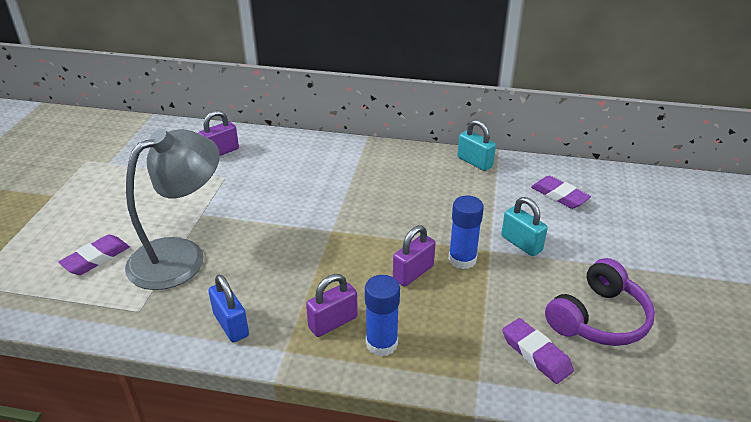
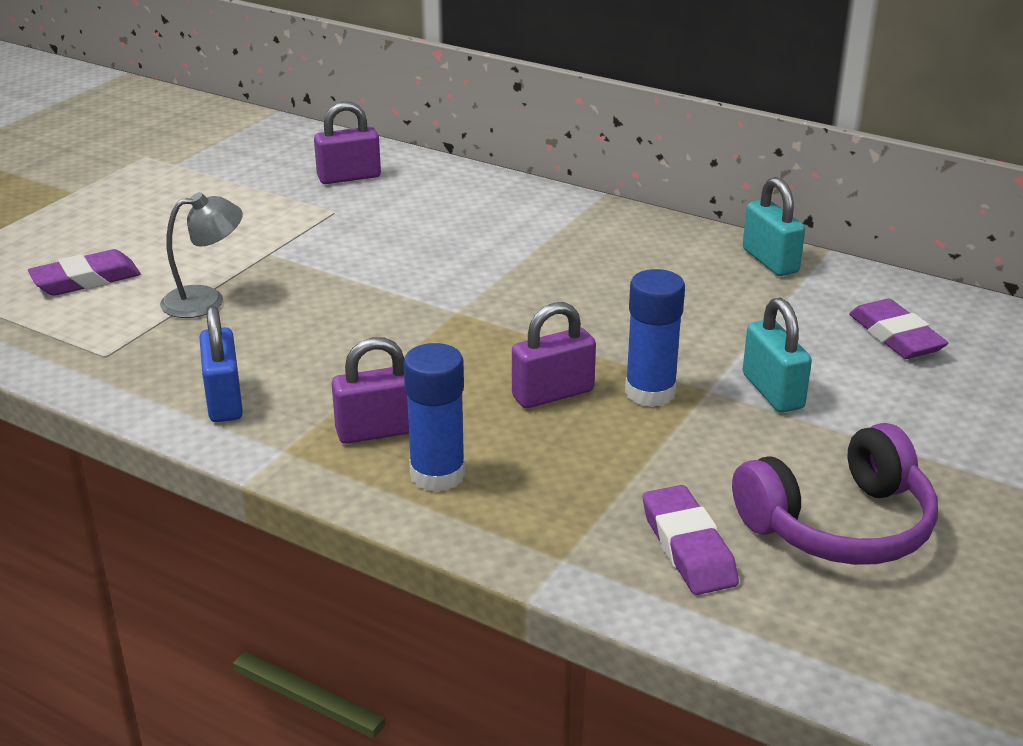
camera: 20 degrees right, 5 degrees down
grey lamp [125,129,220,290] -> grey lamp [160,192,243,318], size x0.50

